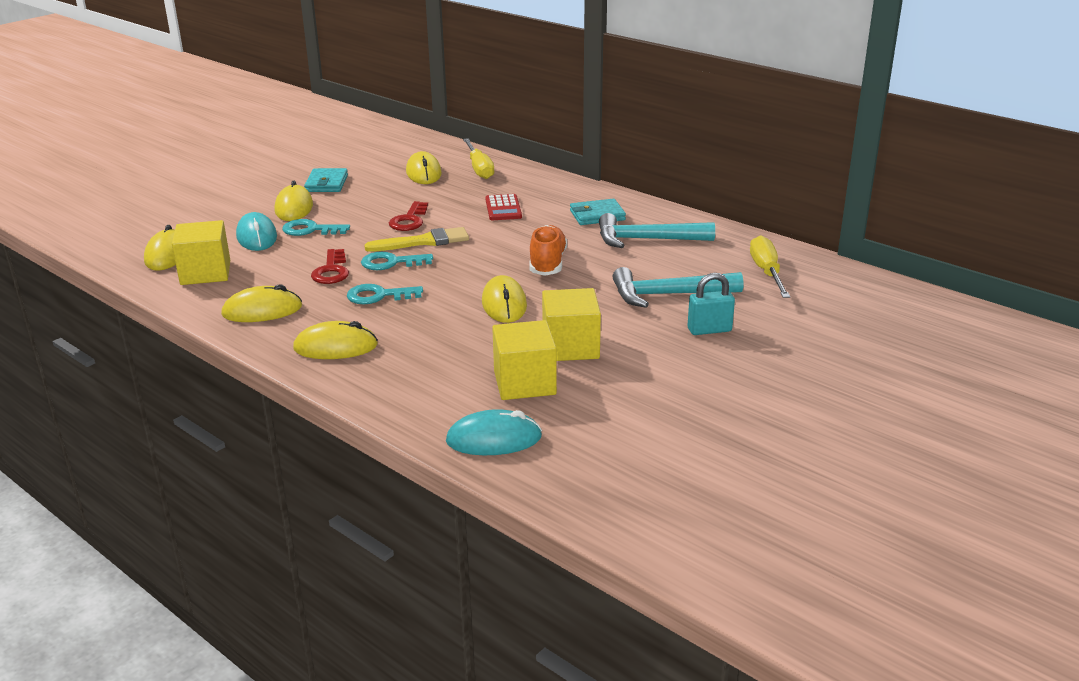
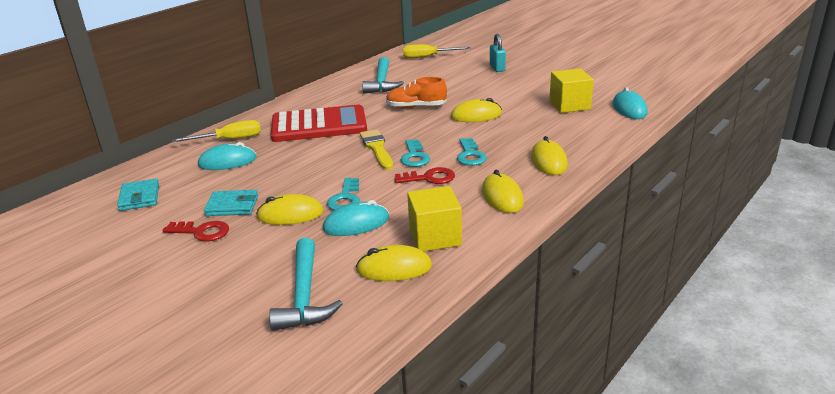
camera: 90 degrees left, 0 degrees up
red key [389,201,428,231] -> red key moved to [162,221,229,242]
yellow mouse [406,151,442,184] -> turquoise mouse [198,142,257,170]
red calculator [485,194,522,220] -> red calculator [271,105,367,142], size x2.19
yellow cube [542,288,601,361] -> none
turquoise wallet [570,199,626,225] -> turquoise wallet moved to [117,178,159,211]
turquoise hammer [612,267,743,308] -> turquoise hammer moved to [269,238,343,331]

